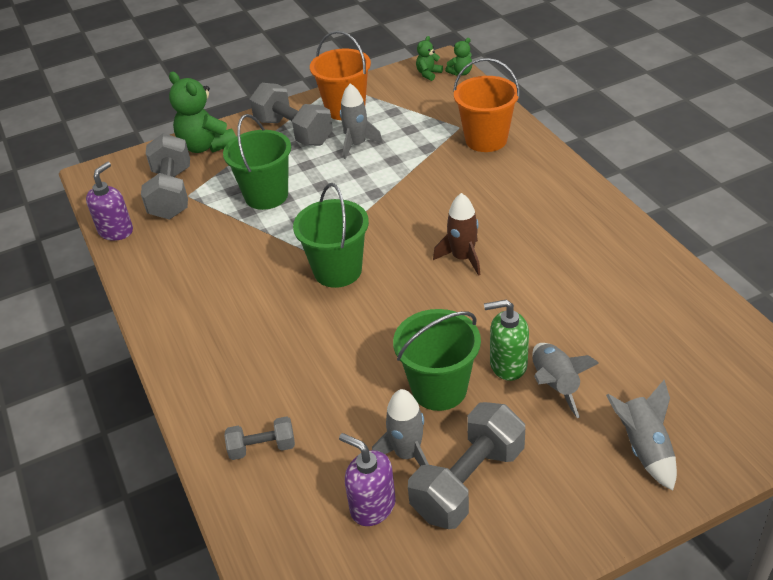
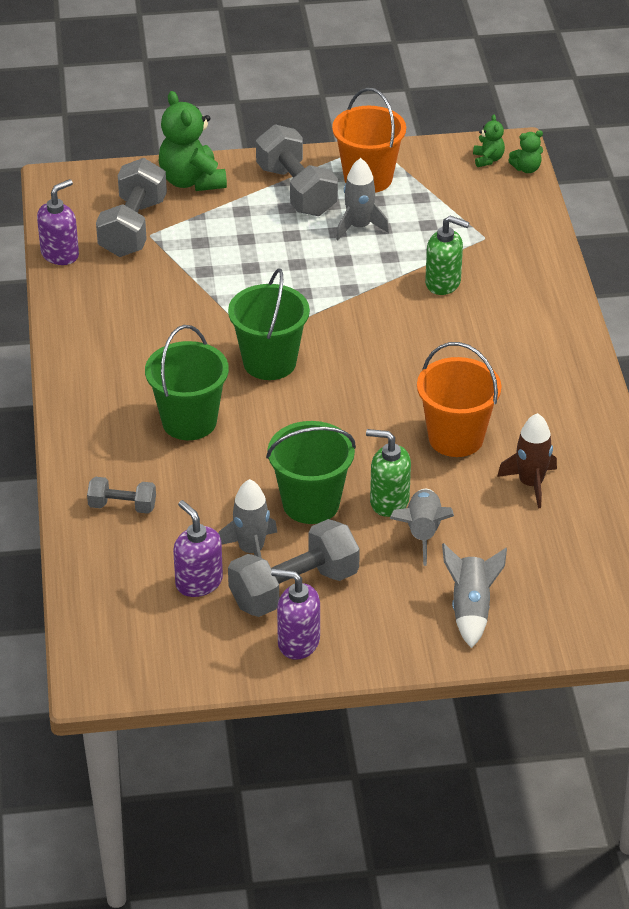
camera: 15 degrees right, 0 degrees up
green bucket [223,114,291,210] -> green bucket moved to [145,325,229,440]
green teddy bear [416,36,443,81] -> green teddy bear turned 120 degrees clockwise [473,115,505,167]
brown rocket [433,193,480,276] -> brown rocket moved to [497,413,557,508]
orange bucket [453,58,520,152] -> orange bucket moved to [417,342,501,457]
none -> purple soap dispenser [271,569,320,660]
none -> green soap dispenser [425,215,469,295]

